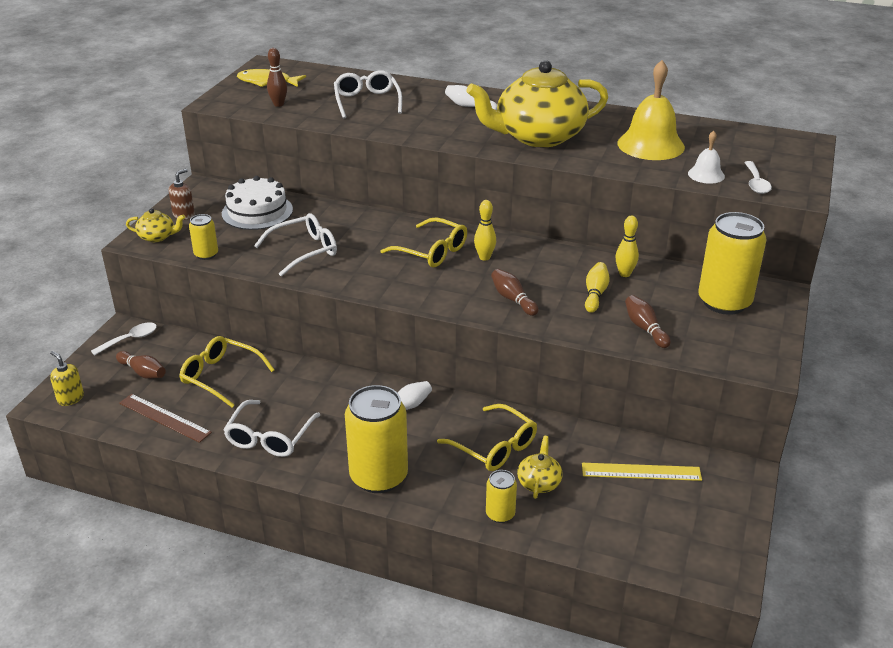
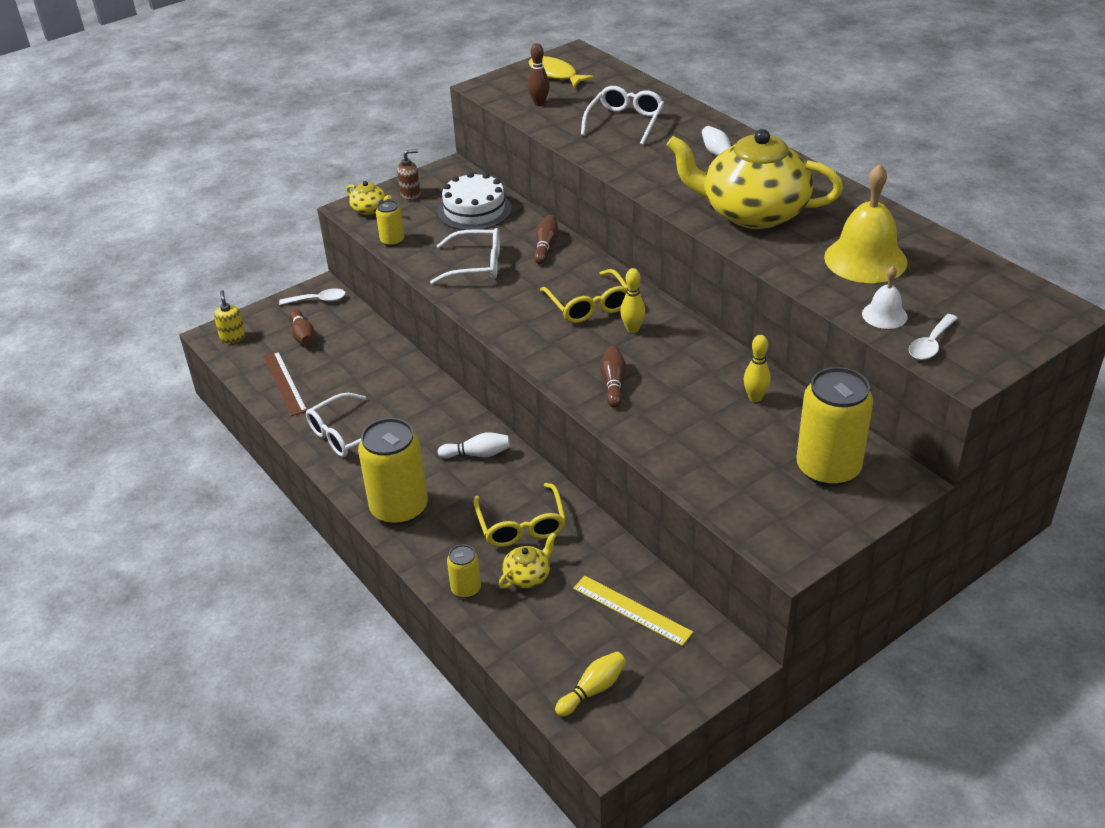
camera: 35 degrees right, 5 degrees up
yellow glasses [179,336,274,408] -> none
yellow bowling pin [585,262,610,313] -> yellow bowling pin moved to [555,651,626,717]
brown bowling pin [625,295,671,348] -> brown bowling pin moved to [534,215,558,264]

